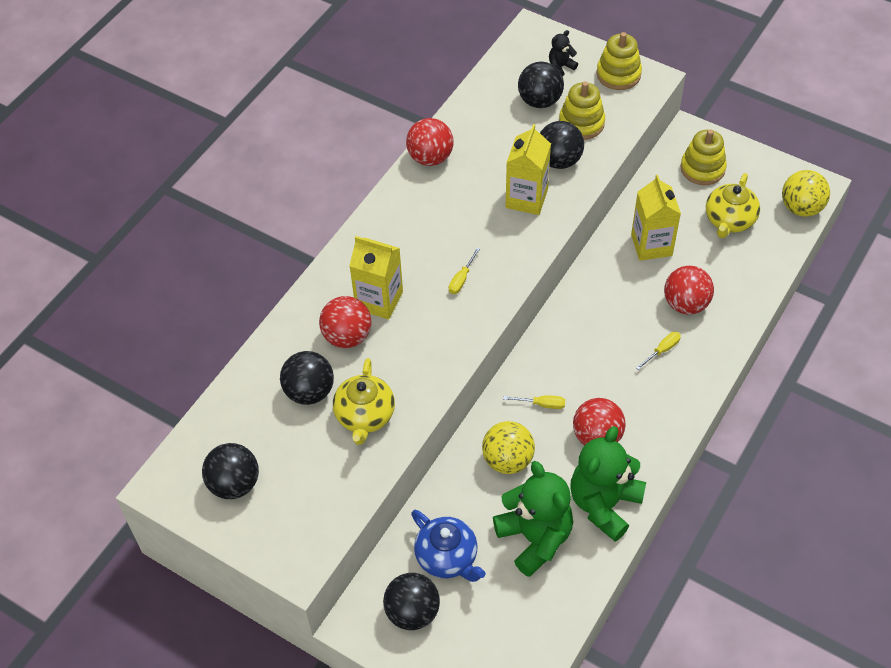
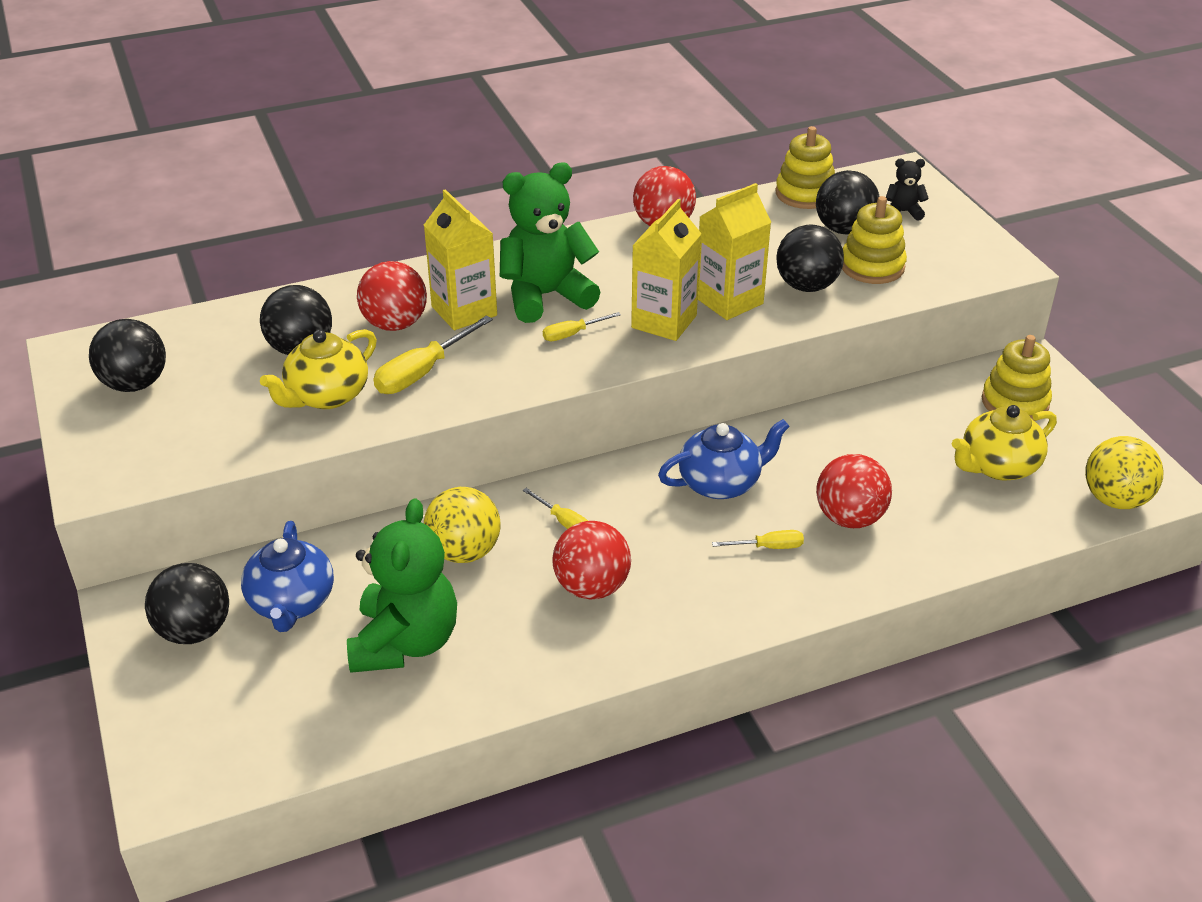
camera: 35 degrees right, 15 degrees down
green teddy bear [570,426,646,542] -> green teddy bear moved to [500,162,601,323]
yellow stacking toy [597,32,642,90] -> yellow stacking toy moved to [776,126,835,209]
yellow carton [631,175,681,261] -> yellow carton moved to [631,199,702,341]
none -> yellow screwdriver [373,315,493,394]
none -> blue teapot [658,419,790,499]

